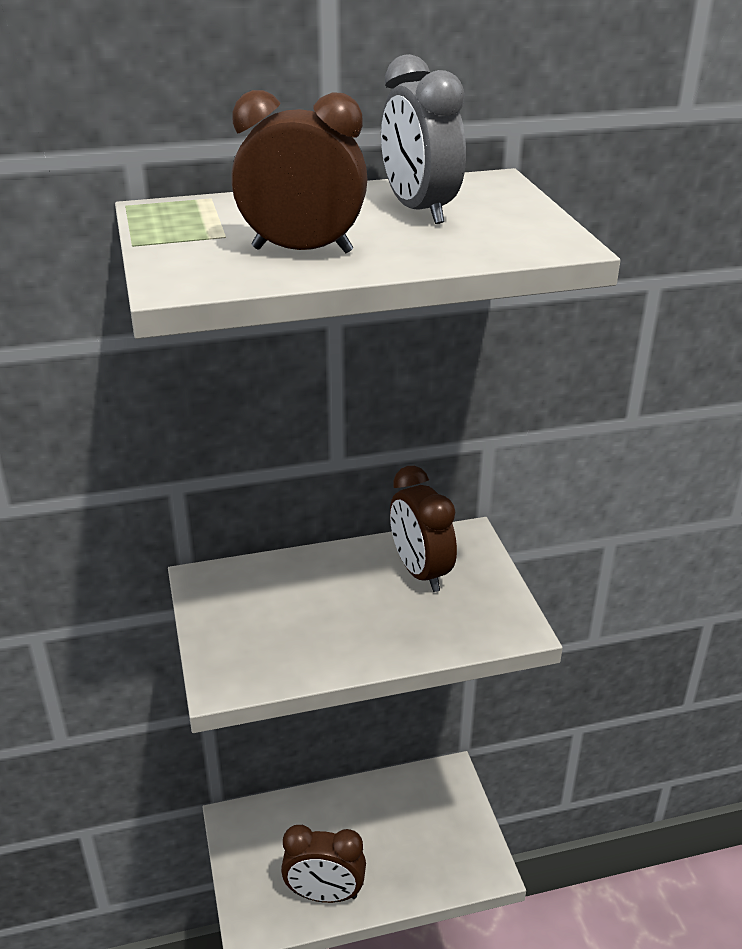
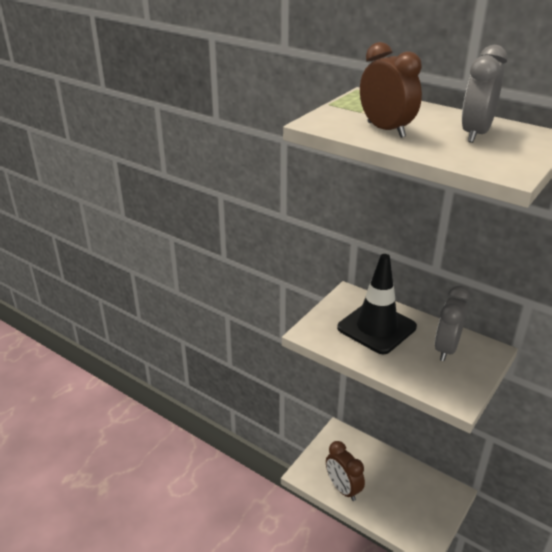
camera: 50 degrees right, 0 degrees up
brown clock [390,466,457,592] -> grey clock [435,286,470,361]
none -> black traffic cone [337,254,417,354]

